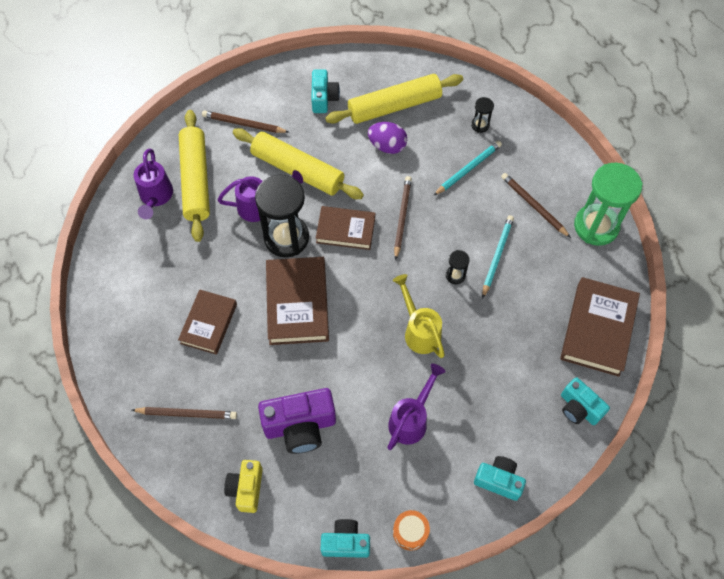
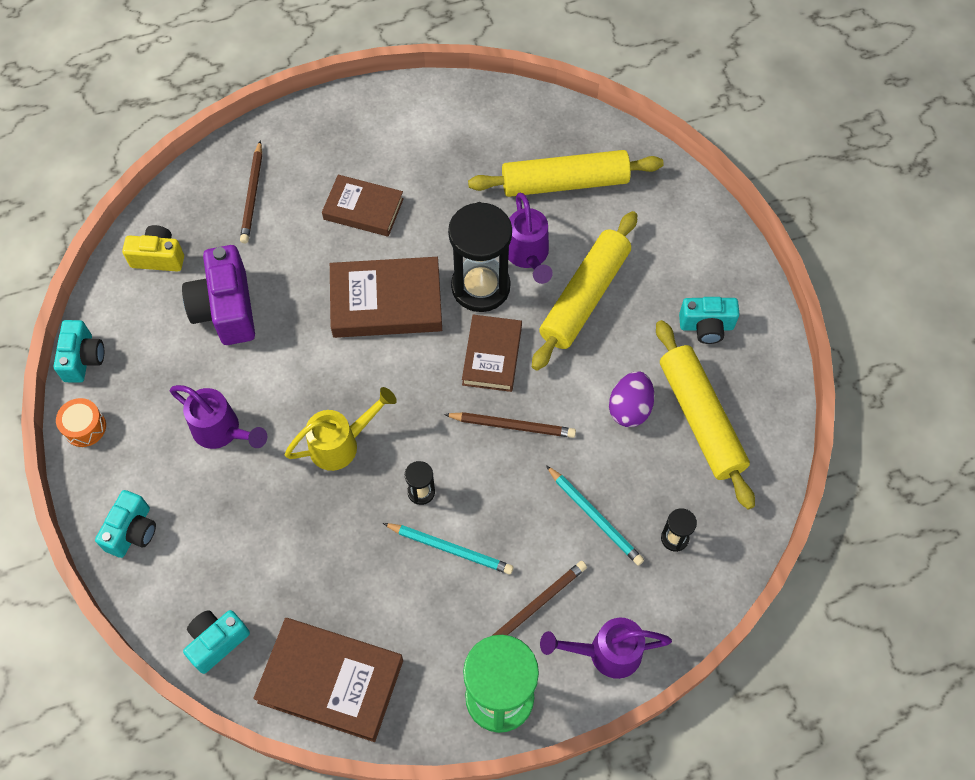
camera: 90 degrees right, 0 degrees up
purple watering can [134,149,173,219] -> purple watering can moved to [540,618,672,679]
brown pencil [202,110,288,133] -> none

